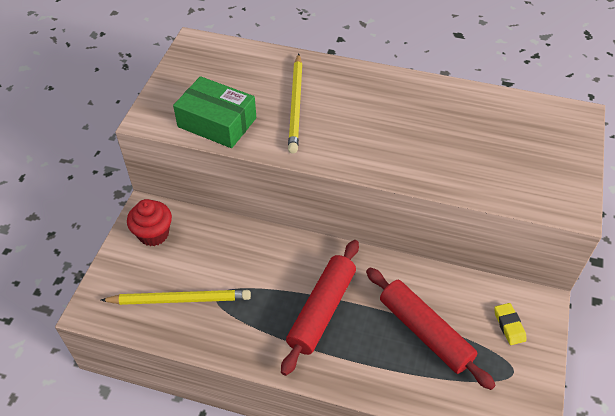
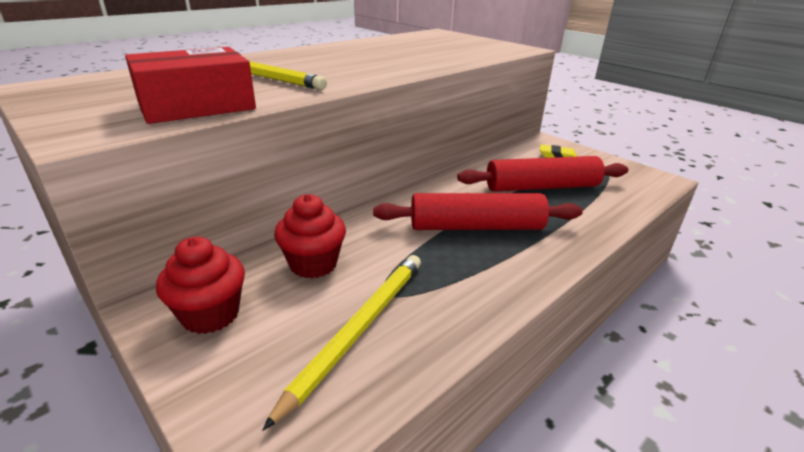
camera: 60 degrees left, 20 degrees down
green box [173,76,256,148] -> red box [125,47,256,124]
red rolling pin [281,240,359,376] -> red rolling pin turned 60 degrees counterclockwise [373,193,583,230]
none -> red cupcake [274,194,346,279]

